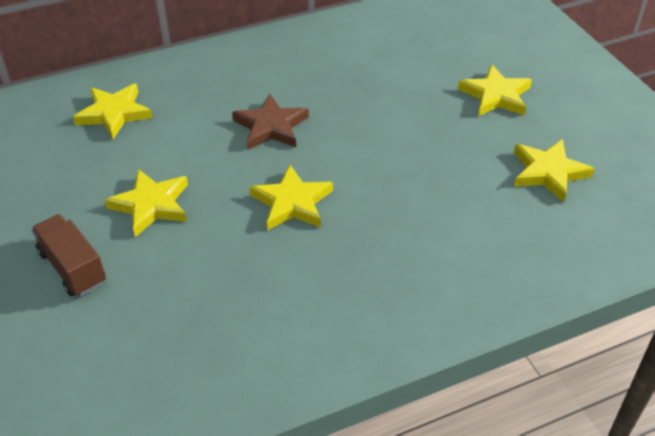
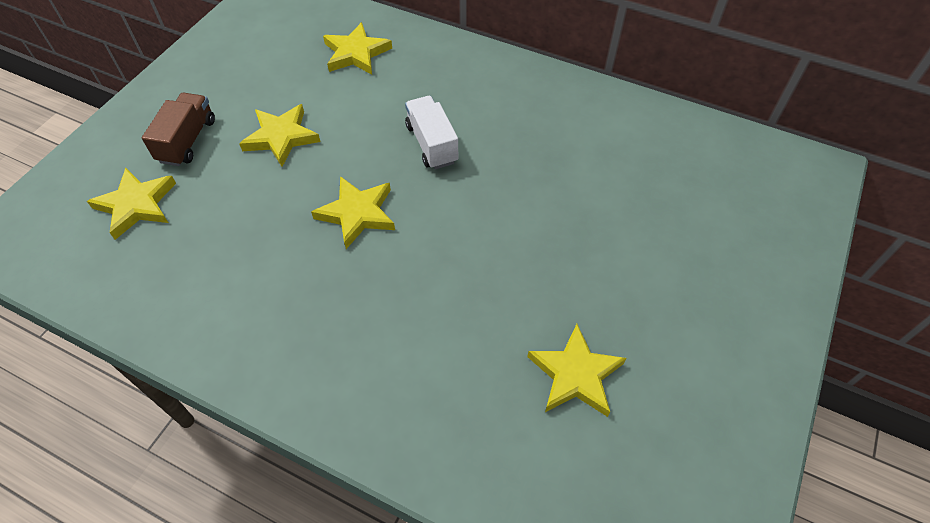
camera: 50 degrees right, 10 degrees up
brown star [232,94,309,149] -> white truck [405,96,458,169]
yellow star [458,64,532,116] -> yellow star moved to [87,168,176,240]

